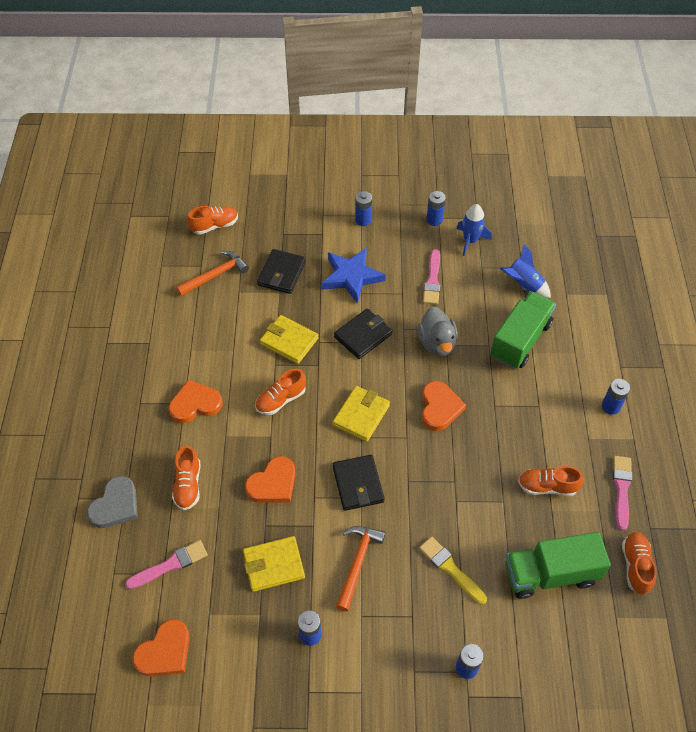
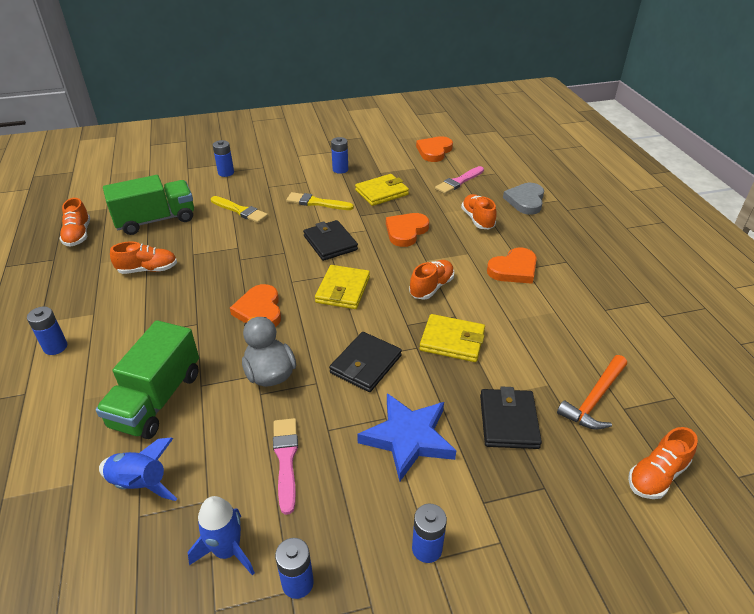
camera: 165 degrees right, 15 degrees down
orange hammer [336,526,386,611] -> yellow brush [286,192,354,210]
pink brush [613,456,632,531] -> none

